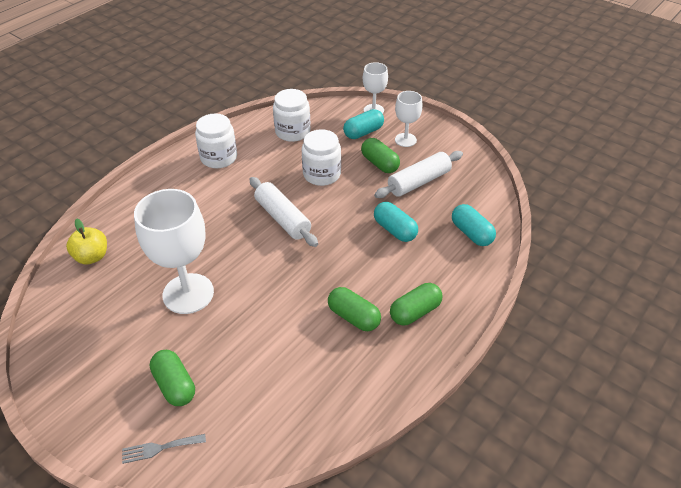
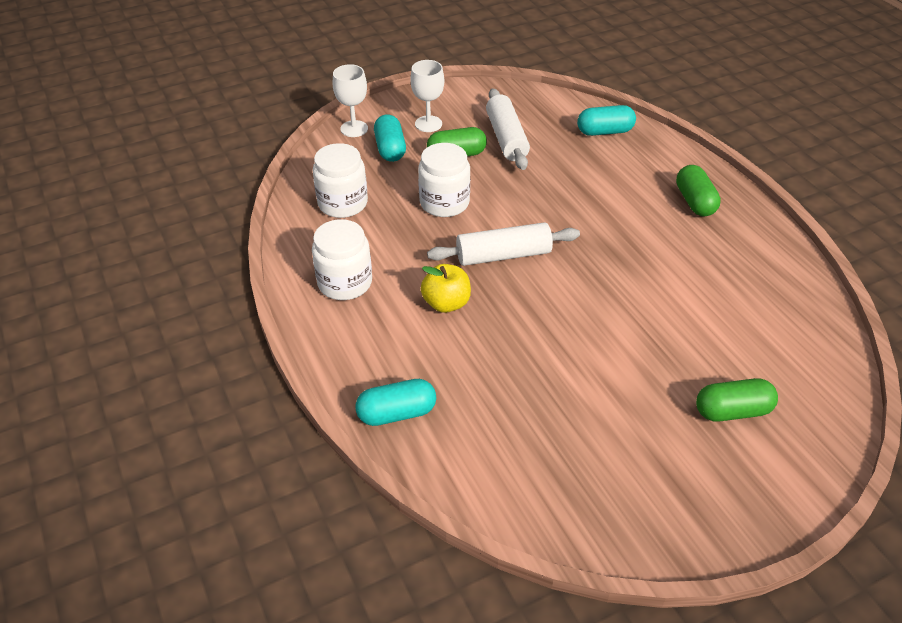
camera: 65 degrees left, 0 degrees up
yellow apple [66,218,107,264] -> yellow apple moved to [421,264,471,313]
grey fork [122,434,206,464] -> none
white goblet [134,189,214,314] -> none
green capsule [328,287,381,331] -> none
turquoise capsule [374,202,418,242] -> turquoise capsule moved to [355,379,436,426]

